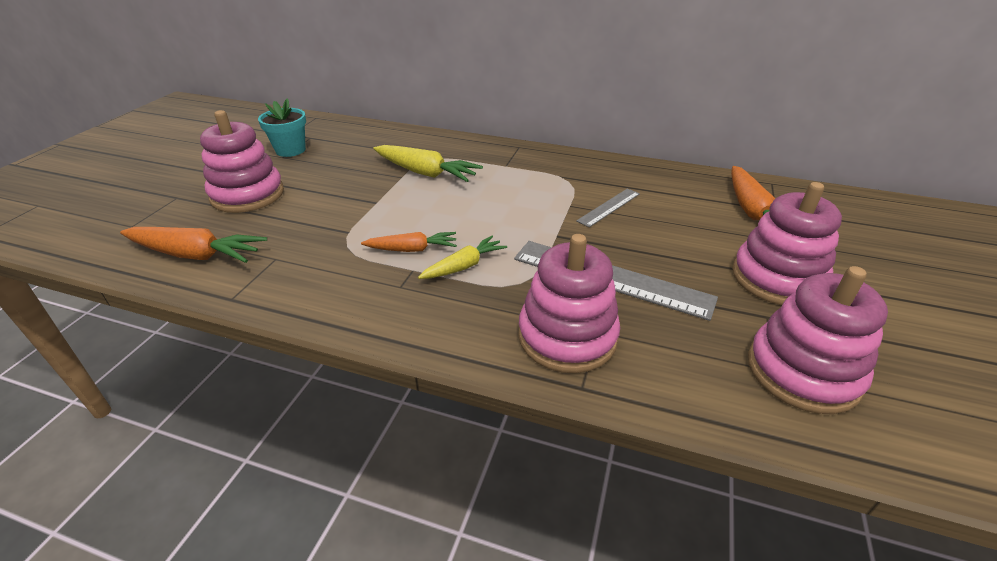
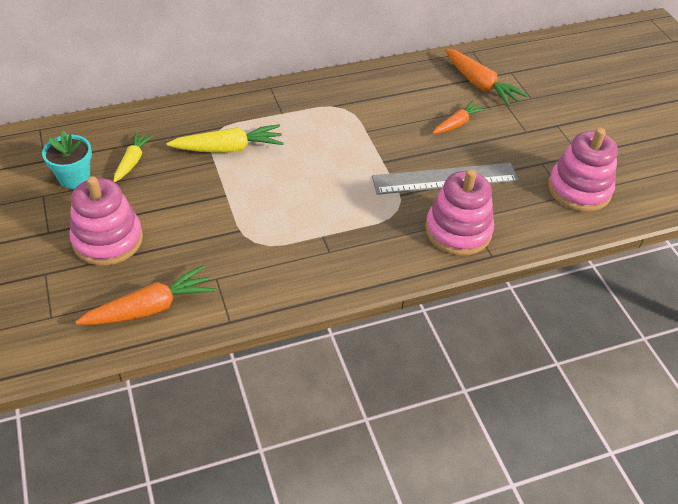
camera: 40 degrees left, 10 degrees up
orange carrot [361,232,457,252] -> orange carrot moved to [433,101,486,134]
yellow carrot [418,236,507,279] -> yellow carrot moved to [113,132,153,182]
grey ruler [576,188,640,227] -> none
pink stacking toy [732,182,842,305] -> none

